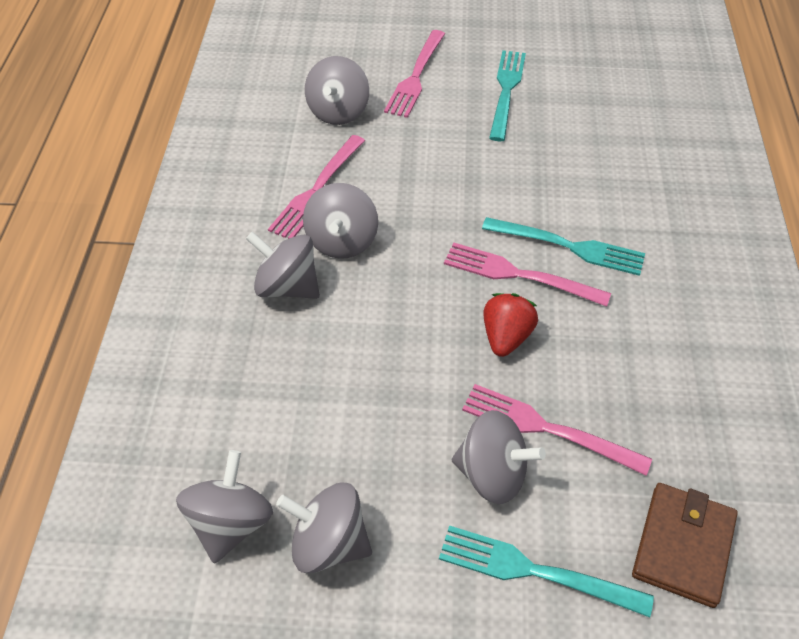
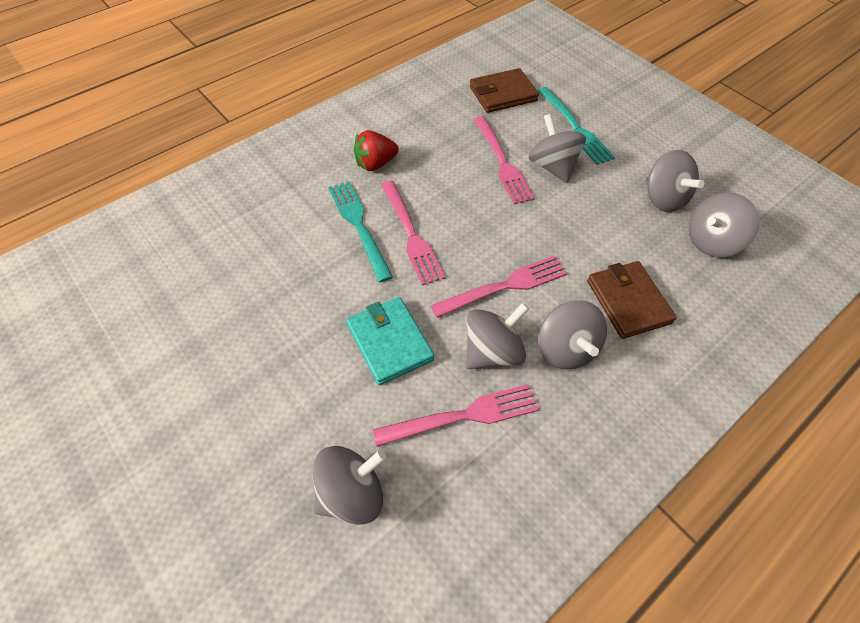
camera: 135 degrees left, 5 degrees up
pink fork [384,30,445,118] -> pink fork moved to [431,255,568,318]
red strawberry [483,293,538,357] -> red strawberry moved to [354,130,399,171]
turquoise fork [489,50,526,141] -> none
none -> turquoise wallet [346,297,434,385]
none -> brown wallet [587,261,677,339]

